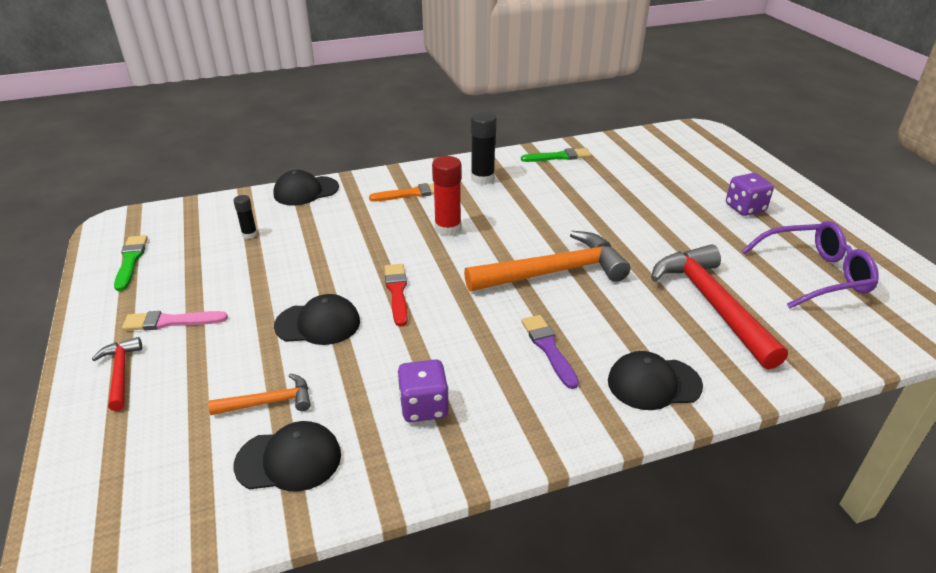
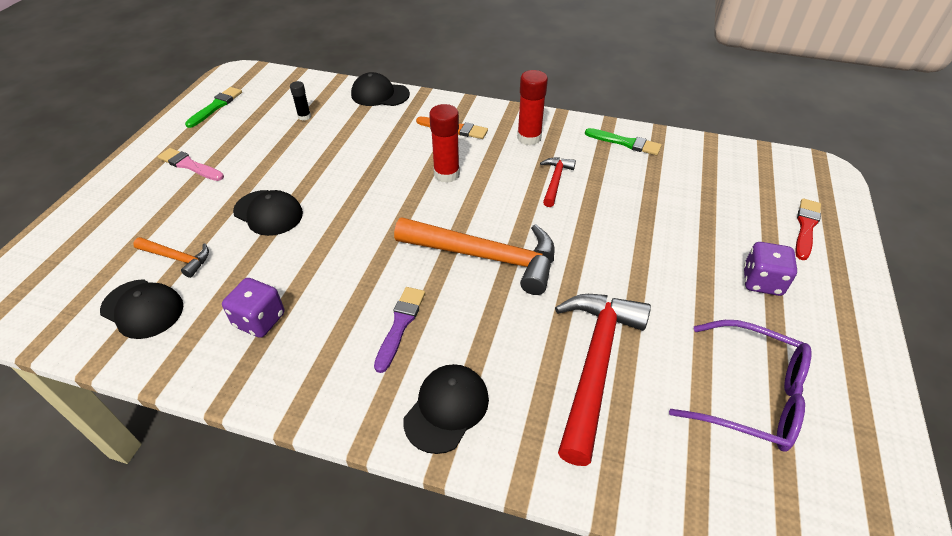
camera: 35 degrees right, 10 degrees up
red hammer [92,337,142,411] -> red hammer moved to [540,158,576,207]
red brush [384,264,408,327] -> red brush moved to [795,198,821,260]
black glue stick [471,111,497,185] -> red glue stick [517,70,548,145]
black cap [608,351,703,410] -> black cap turned 90 degrees clockwise [403,364,489,454]

